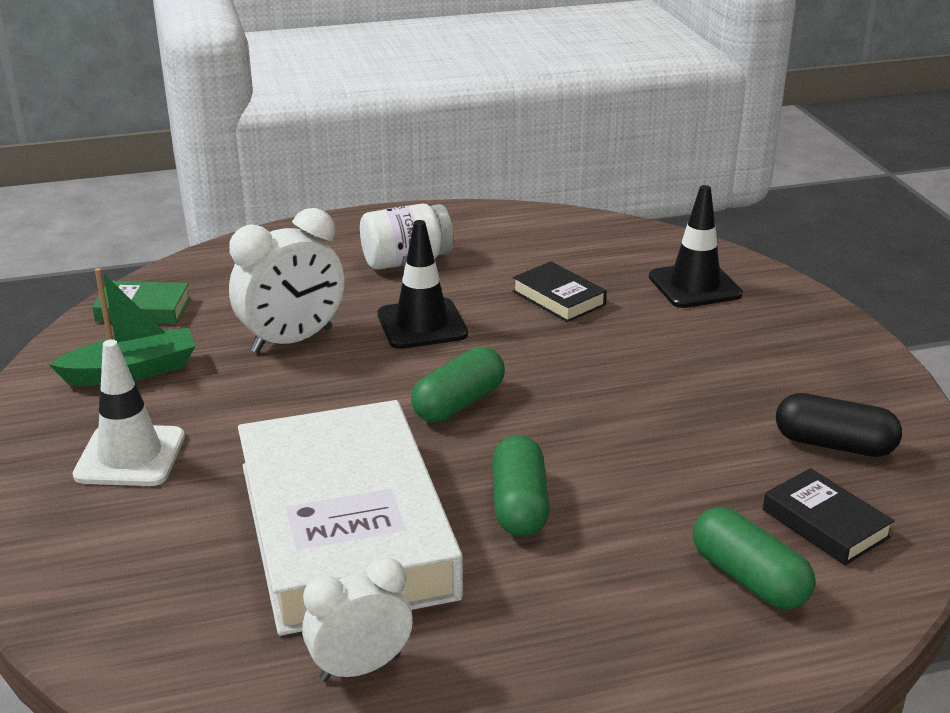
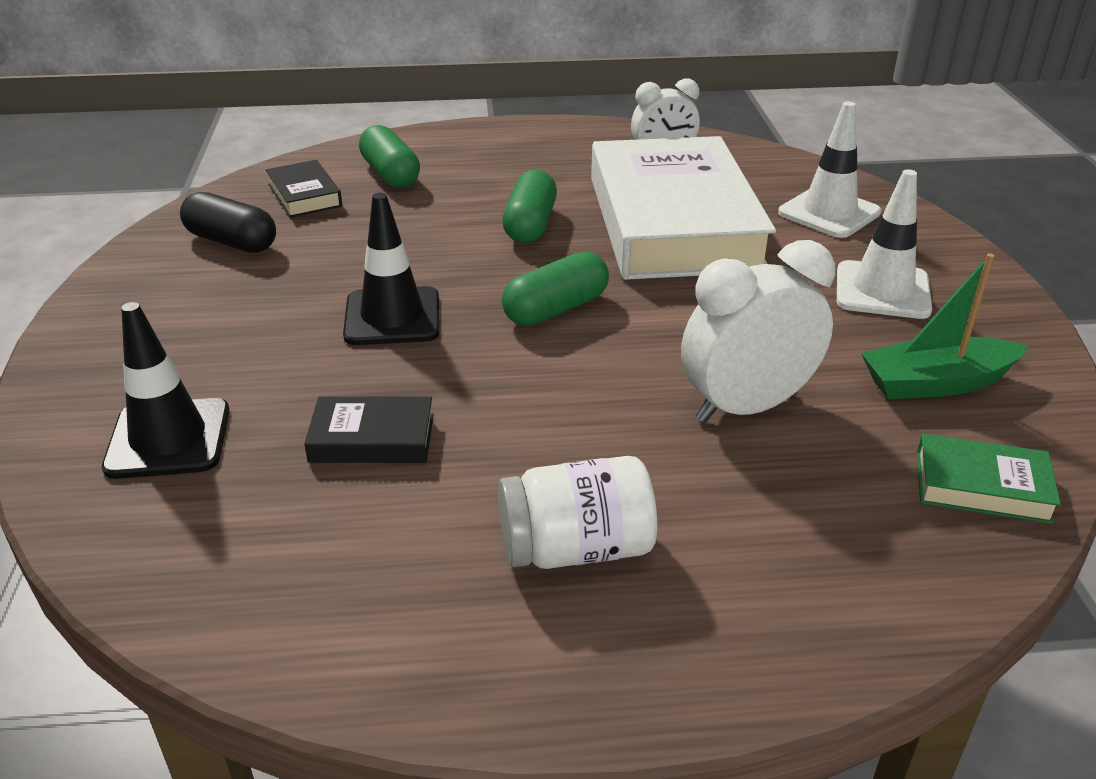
camera: 170 degrees left, 5 degrees up
black traffic cone [378,220,468,349] -> black traffic cone moved to [343,193,440,345]
black book [513,262,607,322] -> black book turned 60 degrees counterclockwise [304,396,434,463]
none -> white traffic cone [778,101,881,238]

